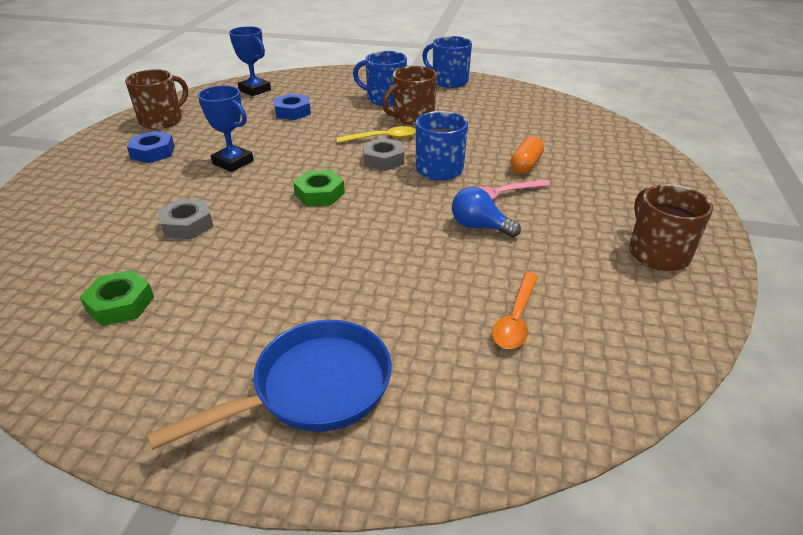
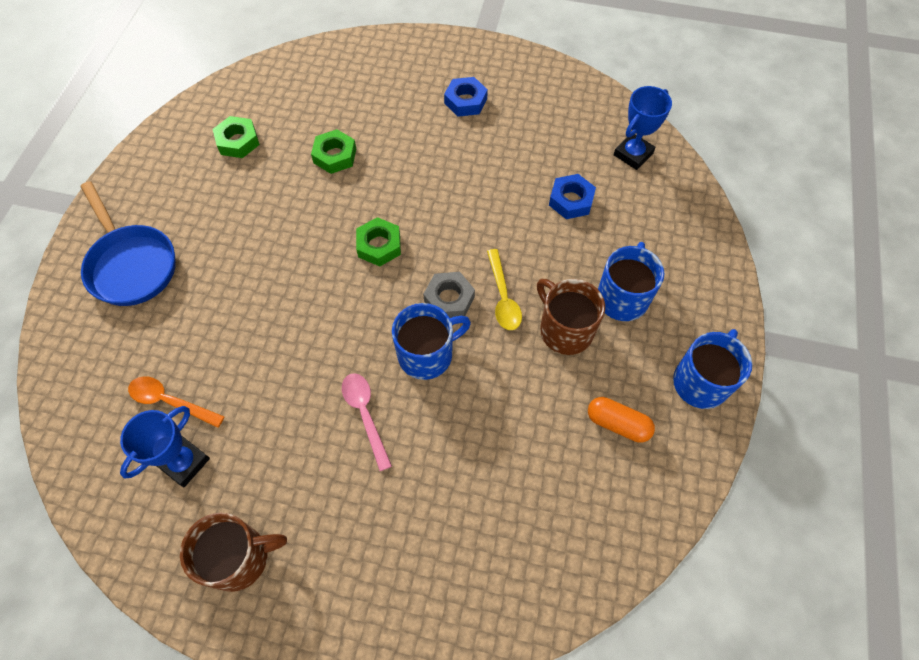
camera: 90 degrees right, 25 degrees up
brown mug [125,69,188,129] -> none
grey nut [158,198,213,239] -> green nut [311,129,356,174]
blue trophy [198,85,254,172] -> blue trophy moved to [120,406,210,487]
blue light bulb [452,187,521,238] -> none
orange capsule [511,136,544,174] -> orange capsule moved to [588,397,655,443]

